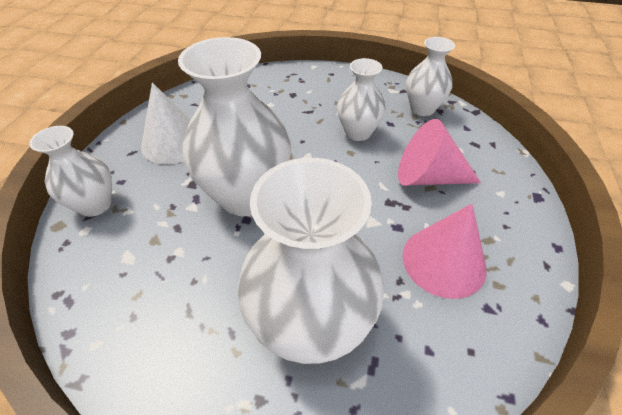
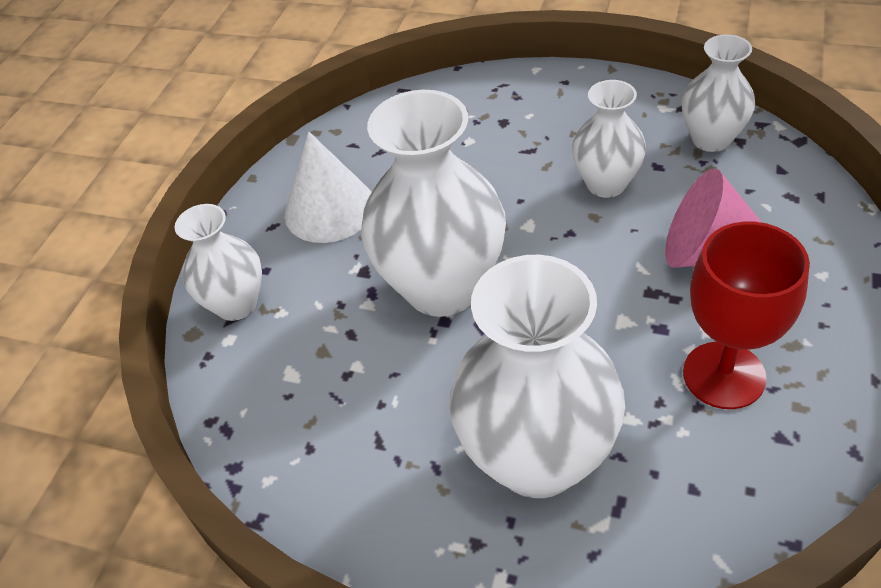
camera: 10 degrees right, 0 degrees up
pink cone [402,204,486,299] -> red goblet [683,222,810,409]

